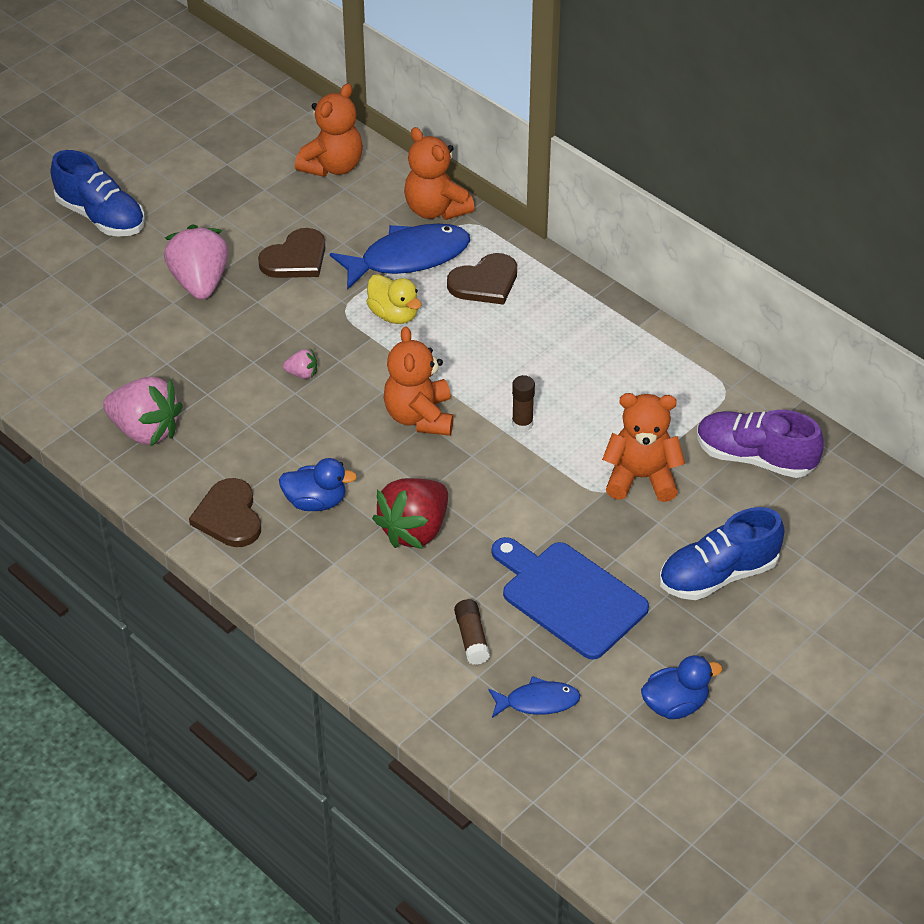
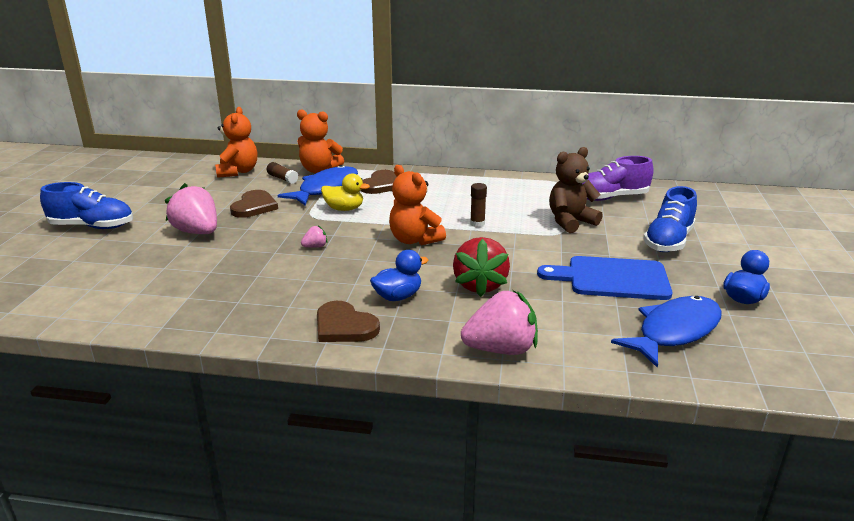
camera: 35 degrees left, 20 degrees down
pink strawberry [103,377,183,446] -> pink strawberry moved to [461,290,538,355]
brown glue stick [454,599,490,665] -> brown glue stick moved to [267,162,299,184]
blue fish [488,676,580,718] -> blue fish [611,296,722,368], size x1.85
orange teddy bear [602,393,685,502] -> brown teddy bear [549,147,602,233]

